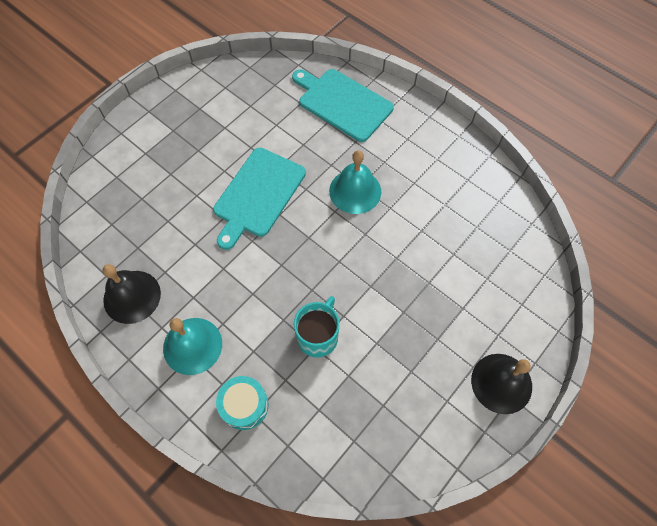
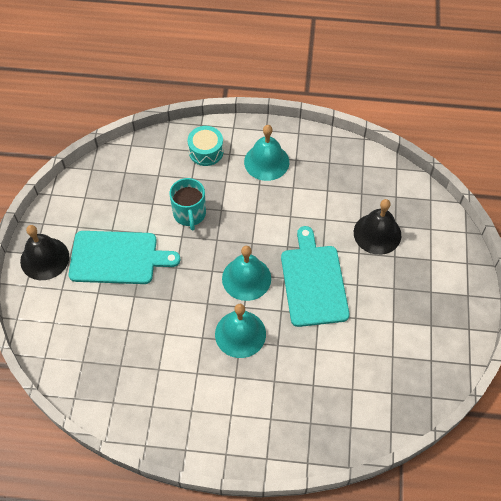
camera: 145 degrees right, 5 degrees down
black bell [102,264,161,324] -> black bell moved to [354,199,401,255]
turquoise cutting board [292,69,394,142] -> turquoise cutting board moved to [69,231,180,284]
none -> turquoise bell [222,246,271,301]

